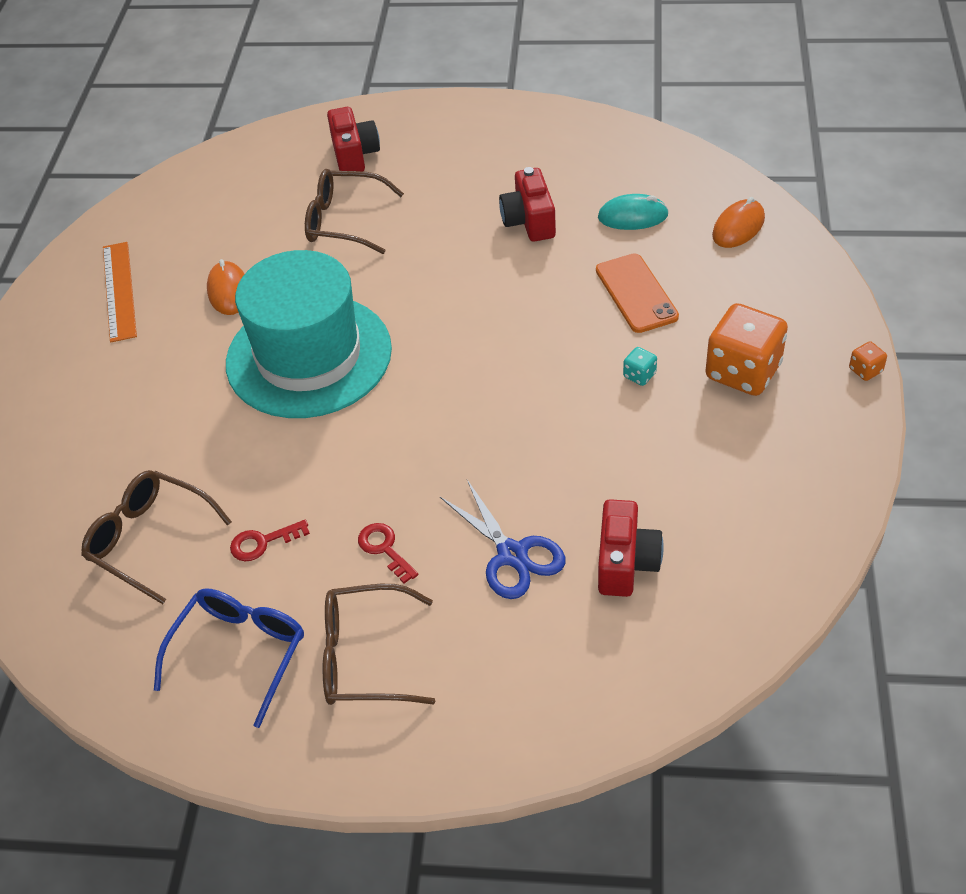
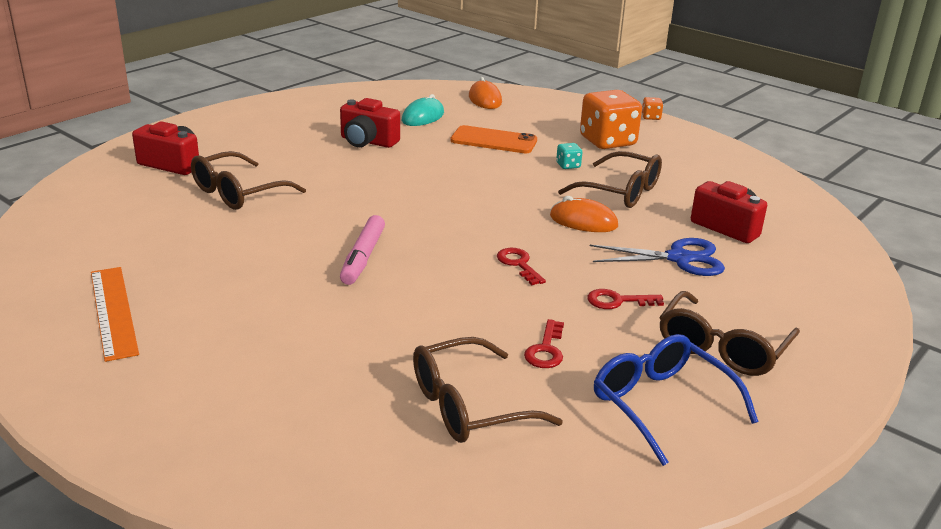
camera: 60 degrees left, 20 degrees down
orange ruler [103,242,137,342] -> orange ruler turned 45 degrees clockwise [91,267,139,362]
orange mouse [207,259,244,315] -> orange mouse moved to [550,196,618,232]
turquoise hat [226,250,392,418] -> pink marker [340,215,385,285]
none -> red key [497,248,546,285]
none -> brown glasses [558,151,662,208]

